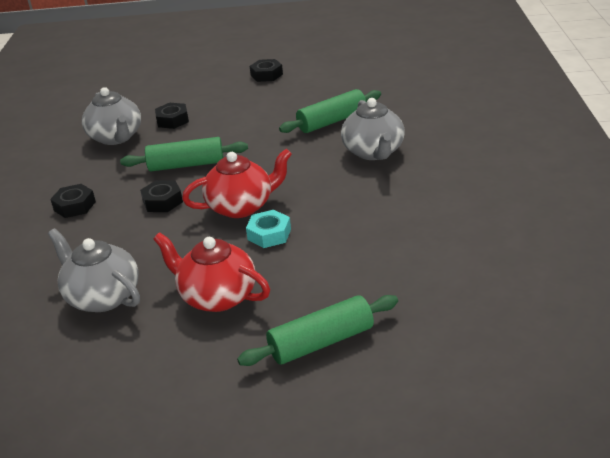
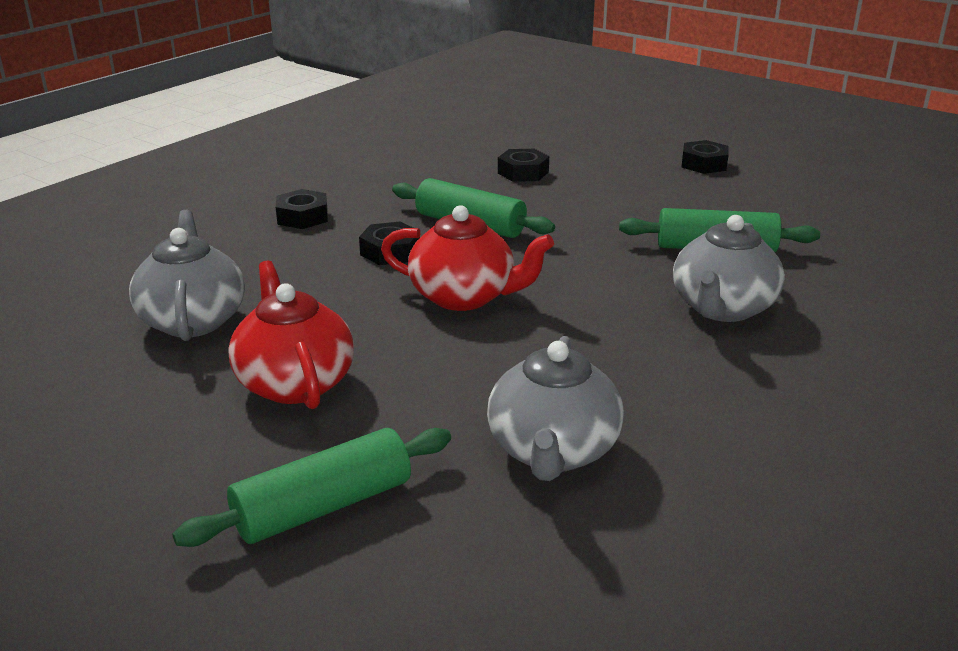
camera: 35 degrees right, 5 degrees down
grey teapot [82,87,141,145] -> grey teapot moved to [487,336,624,481]
green rolling pin [237,295,398,366] -> green rolling pin turned 45 degrees counterclockwise [172,428,451,547]
turquoise nut [246,210,291,248] -> none

